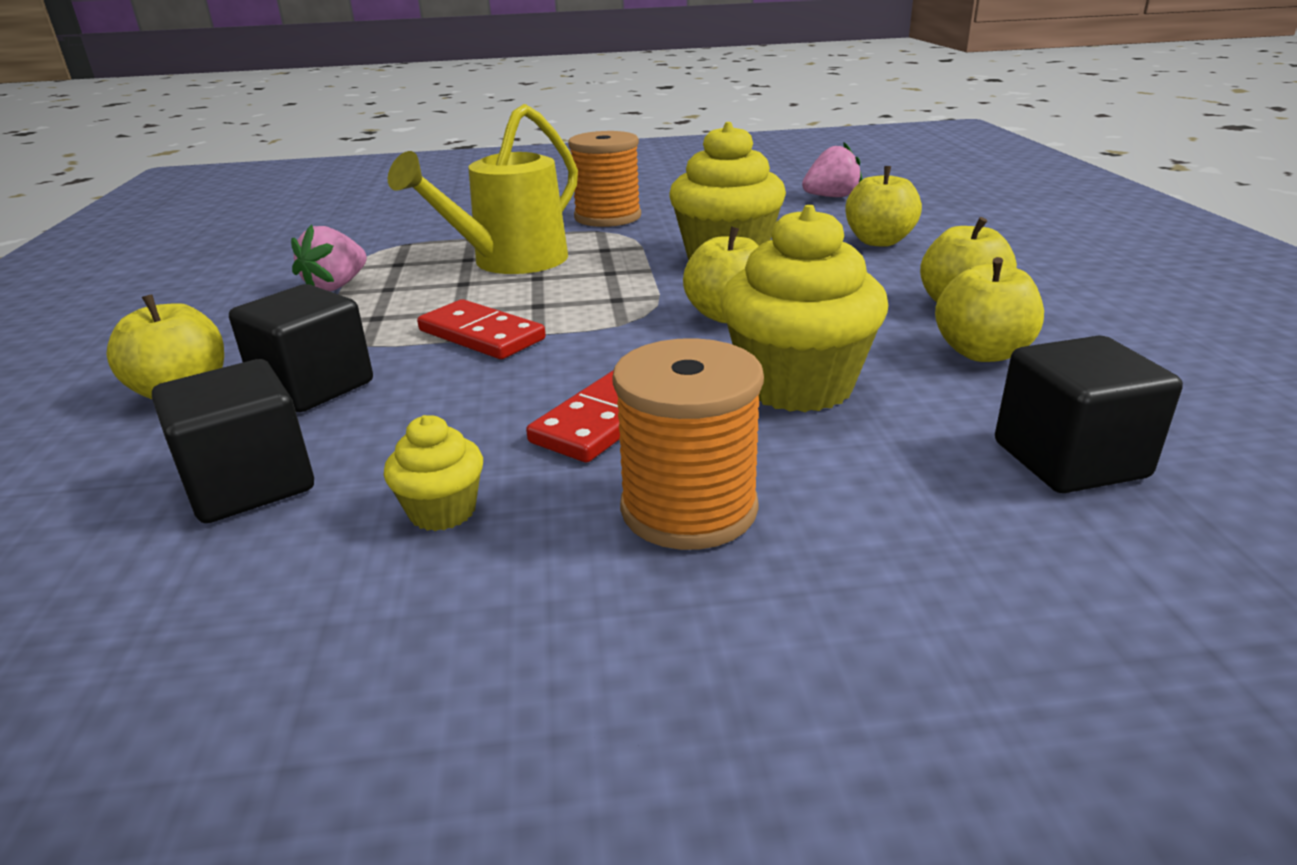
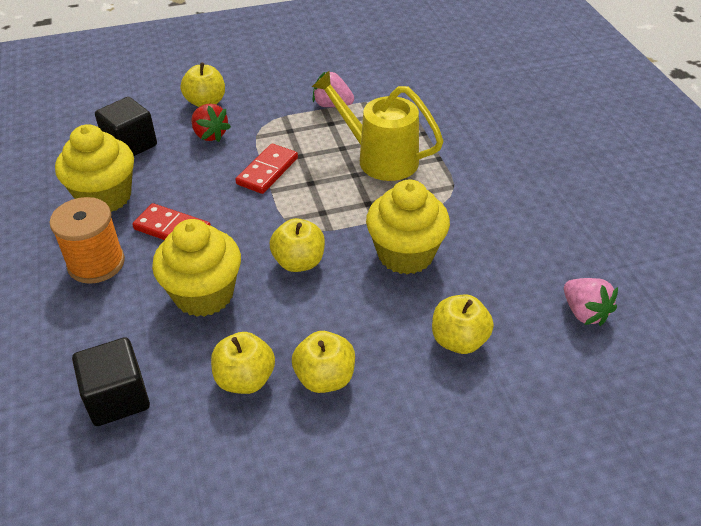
camera: 80 degrees right, 15 degrees up
black cube [229,284,373,412] -> red strawberry [191,104,231,142]
yellow cupcake [384,415,483,531] -> yellow cupcake [55,124,134,212], size x2.06
orange spool [568,131,641,227] -> none

